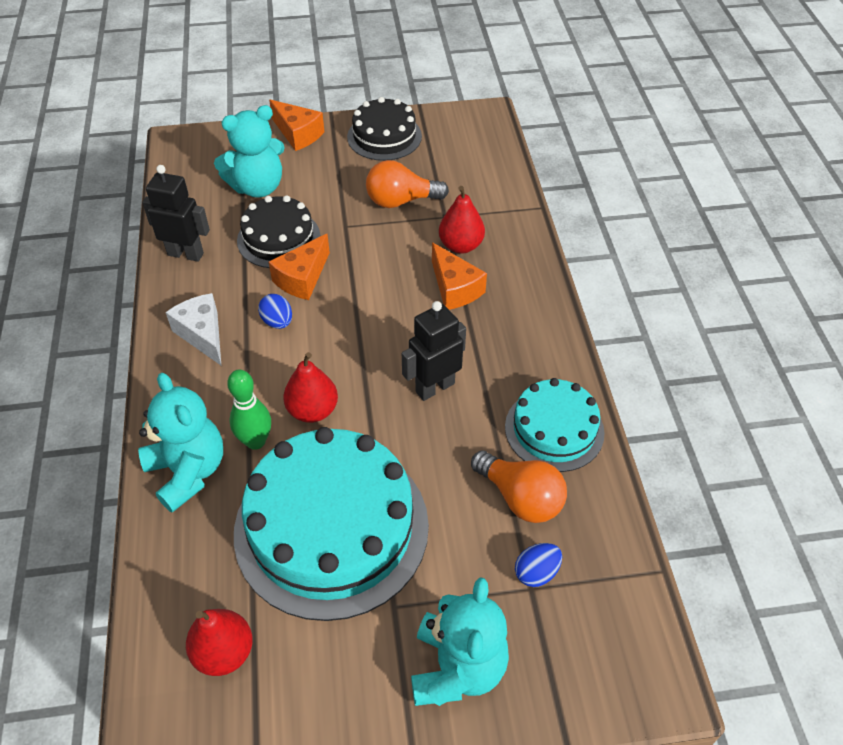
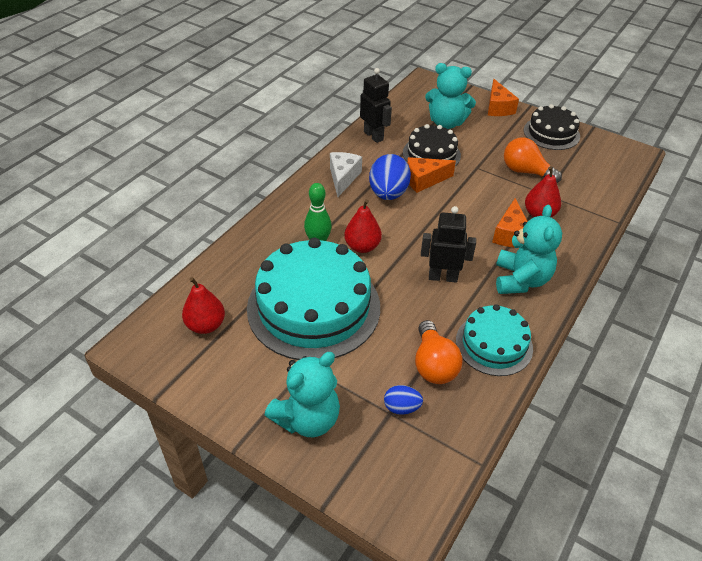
camera: 40 degrees right, 5 degrees down
turquoise teddy bear [138,373,223,513] -> turquoise teddy bear moved to [496,204,562,294]
blue egg [258,294,292,329] -> blue egg [369,154,411,200], size x1.90

